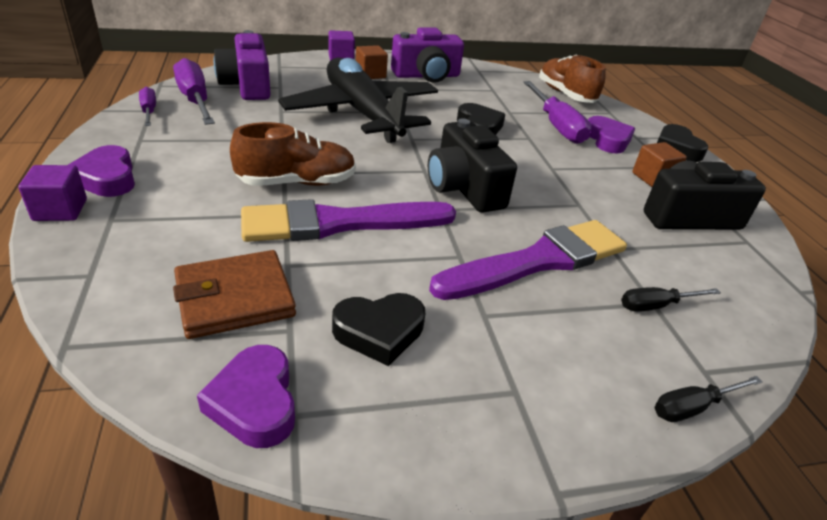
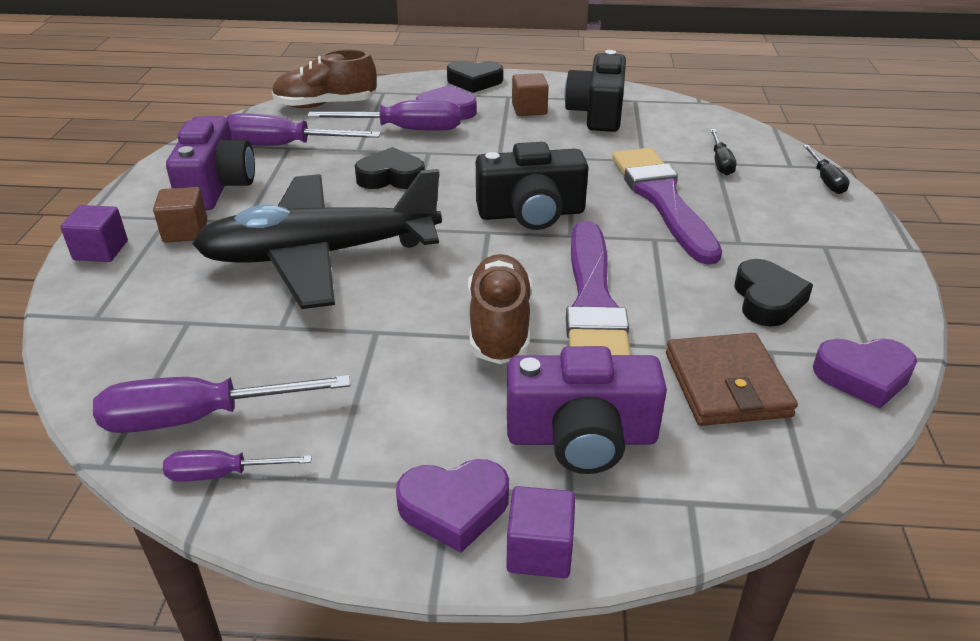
camera: 70 degrees left, 0 degrees up
purple camera [214,30,271,100] -> purple camera moved to [507,346,667,474]
none -> purple screwdriver [226,113,381,146]

